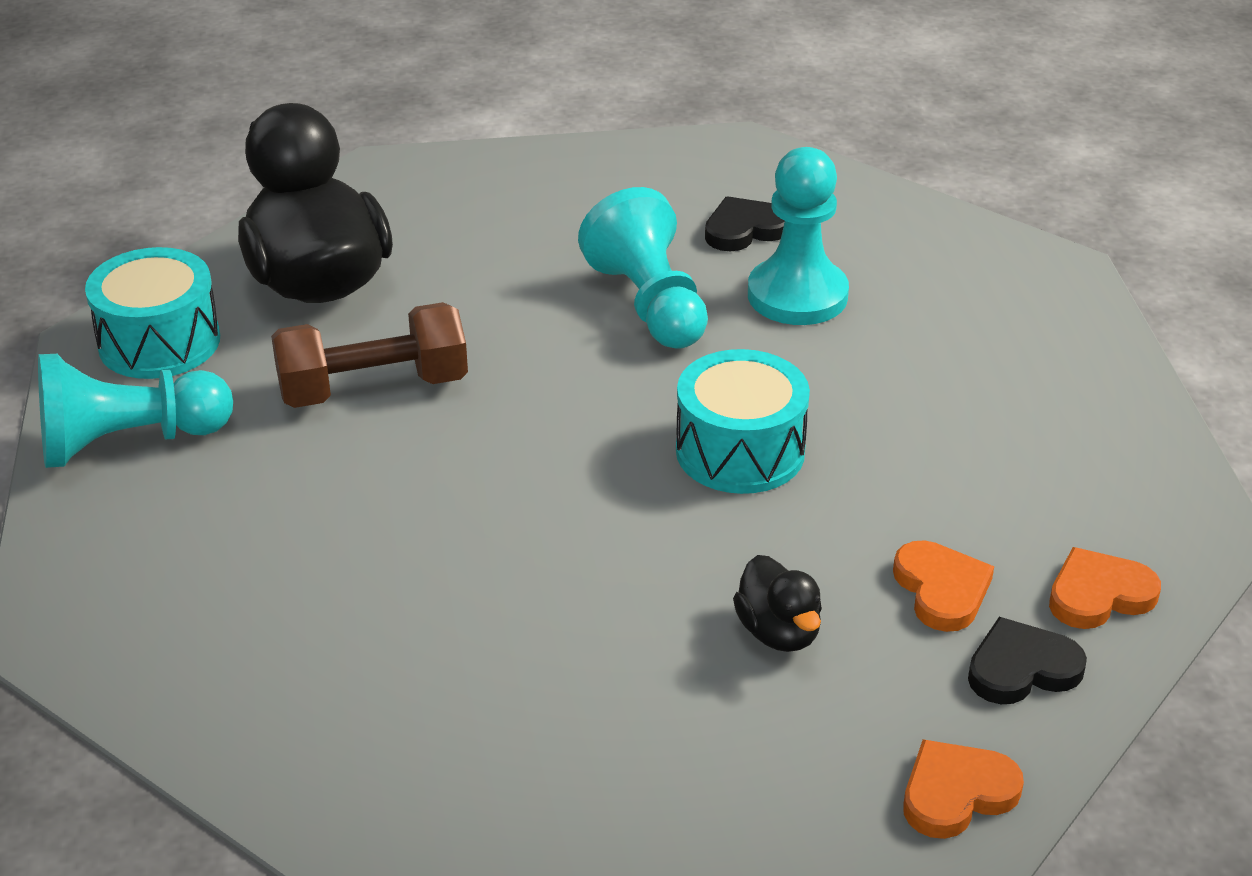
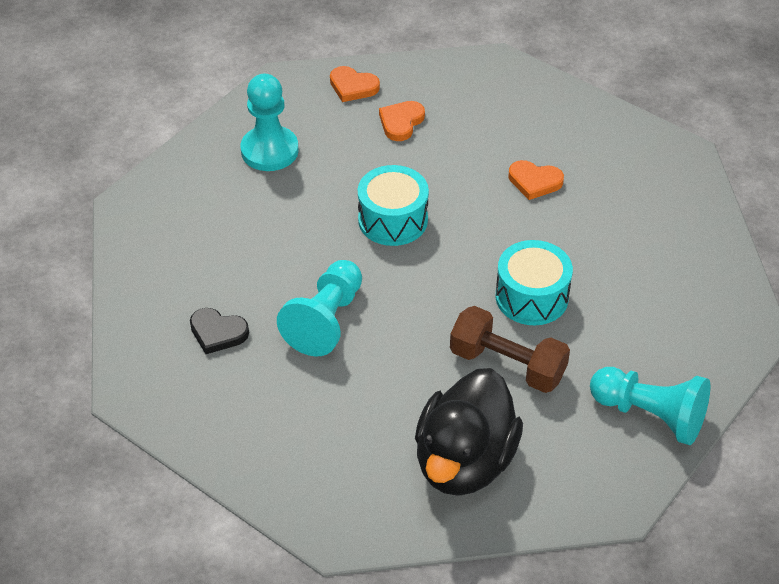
camera: 135 degrees left, 10 degrees up
turquoise drum [85,247,220,379] -> turquoise drum moved to [495,240,573,325]
black duck [733,555,822,652] -> none
turquoise pawn [748,147,849,325] -> turquoise pawn moved to [241,74,299,171]
orange heart [903,739,1024,839] -> orange heart moved to [508,160,564,200]
black heart [968,617,1087,704] -> none

